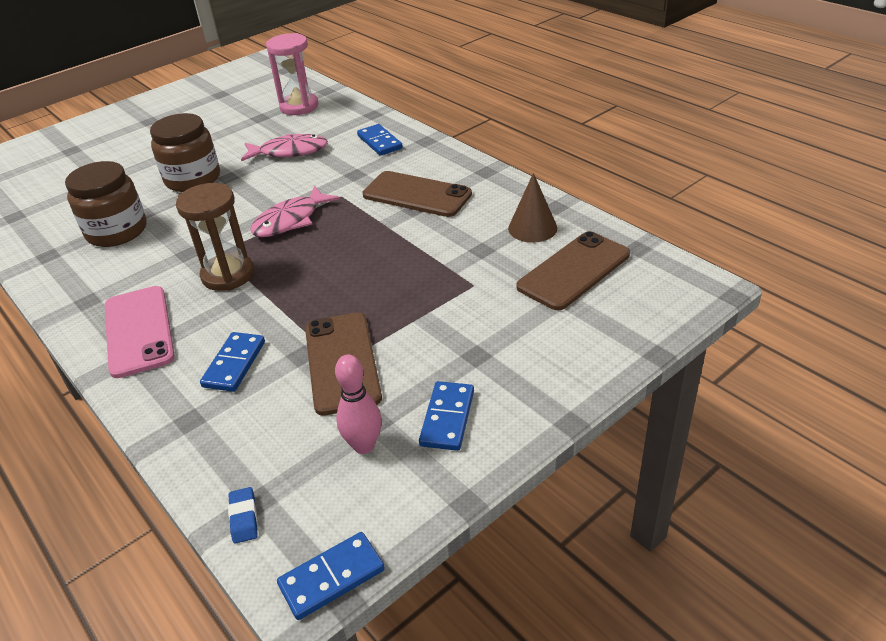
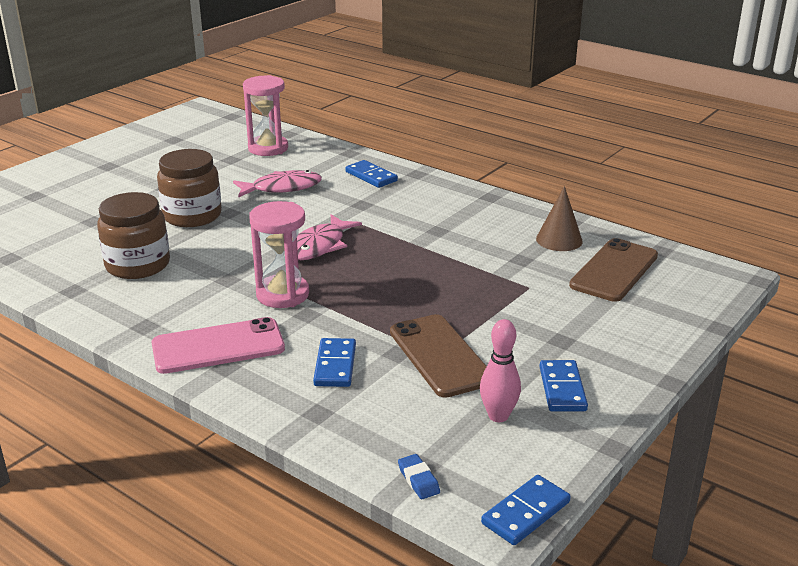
camera: 15 degrees left, 10 degrees down
pink phone [105,286,175,378] -> pink phone turned 75 degrees counterclockwise [152,317,285,374]
brown hourglass [176,183,254,291] -> pink hourglass [249,201,309,308]
brown phone [363,171,472,217] -> none

